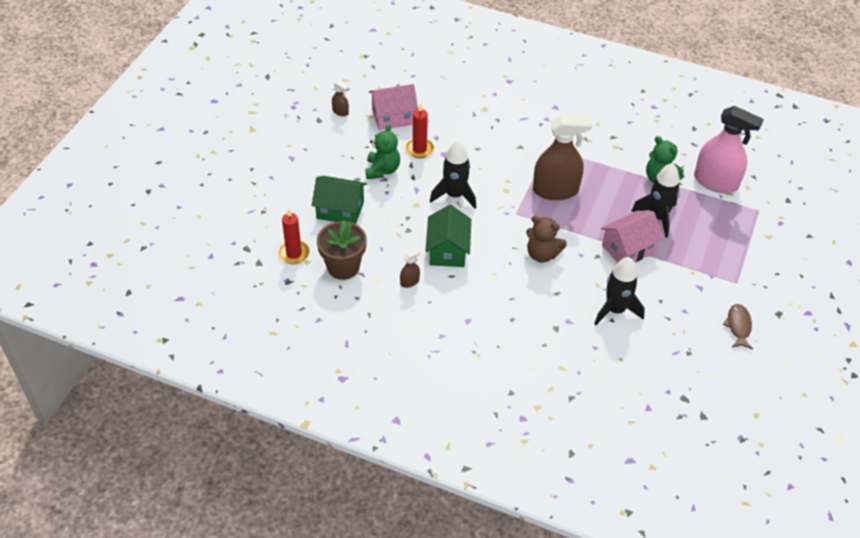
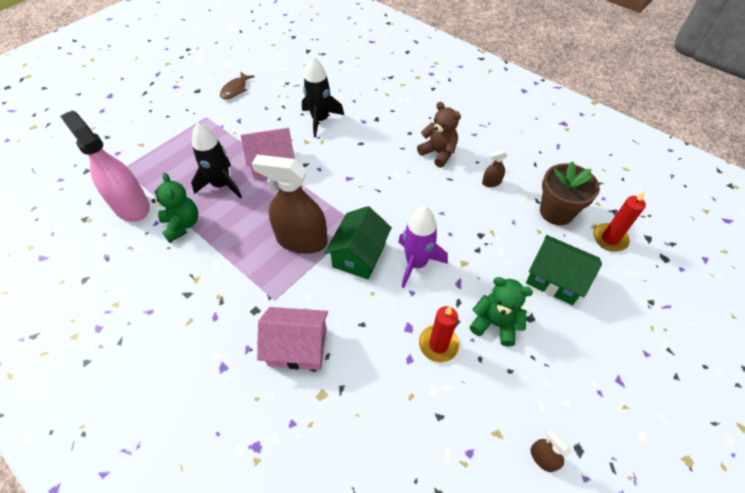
camera: 160 degrees left, 5 degrees up
green teddy bear [365,124,400,179] -> green teddy bear turned 90 degrees clockwise [470,277,533,347]
pink house [369,84,418,130] -> pink house moved to [257,307,328,370]
green house [425,205,471,267] -> green house moved to [325,206,392,280]
black rocket [430,141,476,209] -> purple rocket [398,206,448,288]
brown teddy bear [526,216,567,262] -> brown teddy bear moved to [417,102,461,168]

